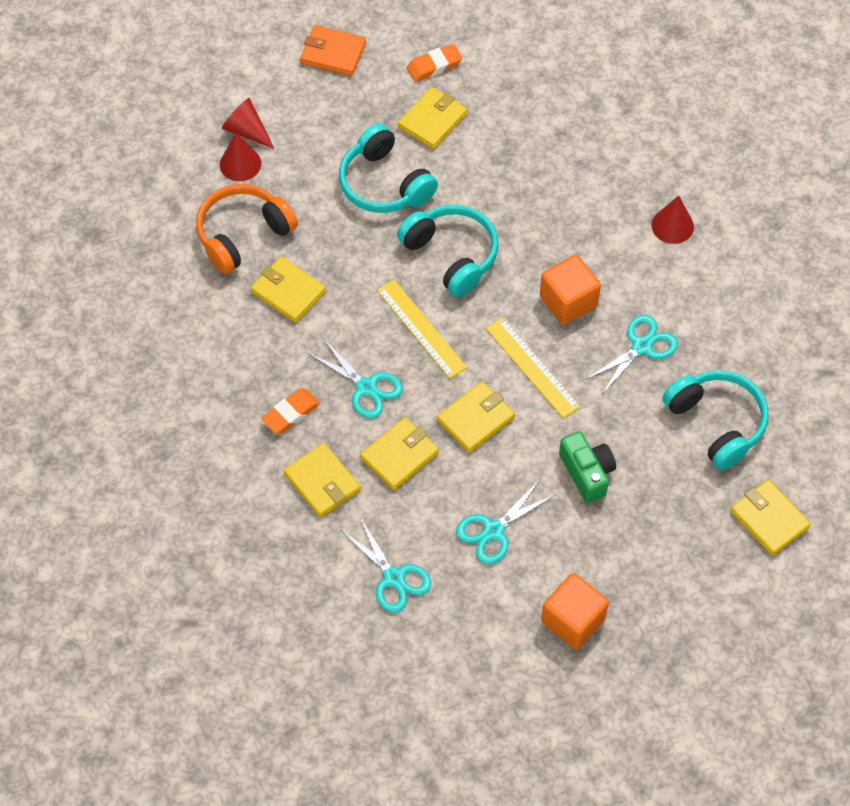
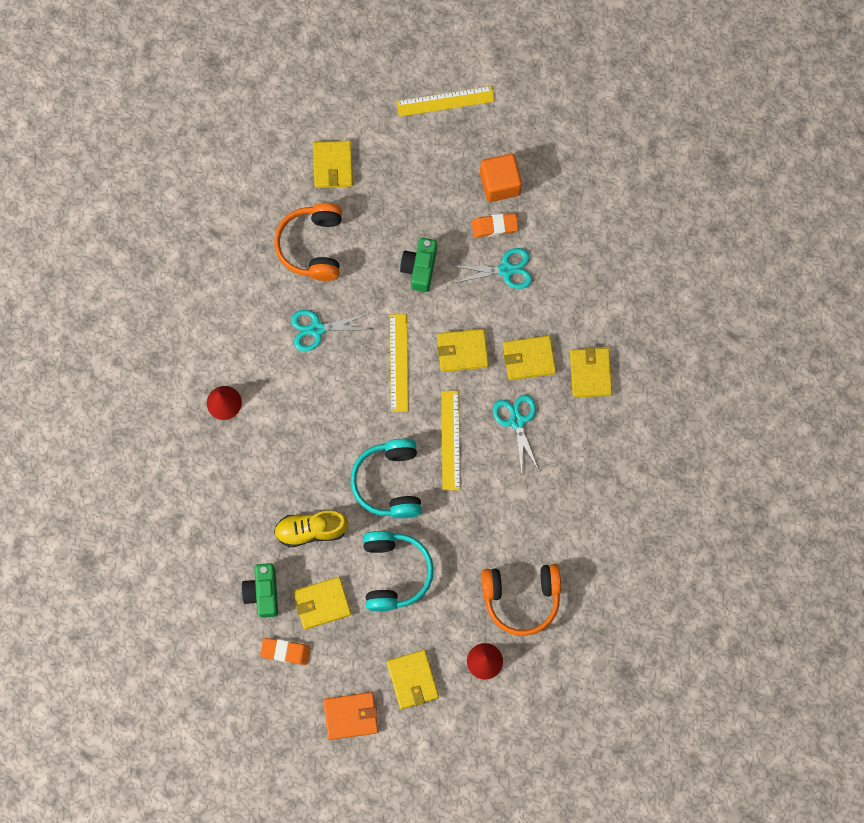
camera: 145 degrees left, 15 degrees up
red cone [222,98,274,149] -> none
yellow wallet [251,256,326,323] -> yellow wallet moved to [387,650,439,709]
orange eraser [261,389,320,434] -> orange eraser moved to [472,213,519,237]
orange wallet [300,25,366,76] -> orange wallet turned 60 degrees counterclockwise [323,692,378,740]
turquoise scissors [341,518,431,613] -> none
orange cube [540,255,601,325] -> none
turquoise headphones [662,370,768,470] -> orange headphones [274,203,342,281]
none -> green camera [241,563,278,618]
none -> yellow shoe [274,510,348,547]
none -> yellow ruler [396,86,495,117]

